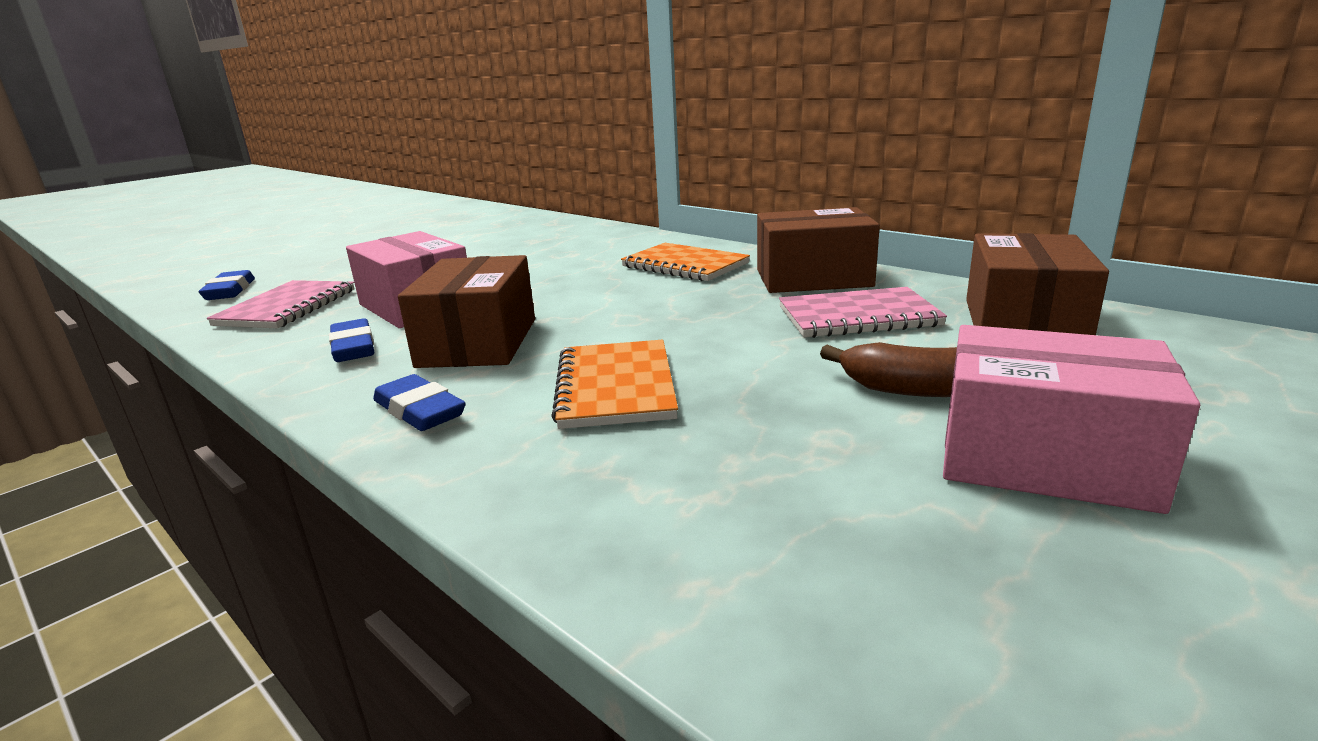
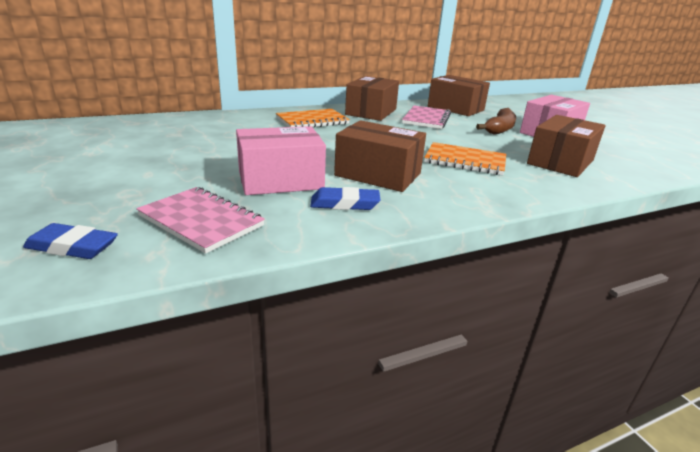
camera: 70 degrees left, 5 degrees up
blue eraser [373,374,466,431] -> none
none -> brown box [527,115,605,177]

